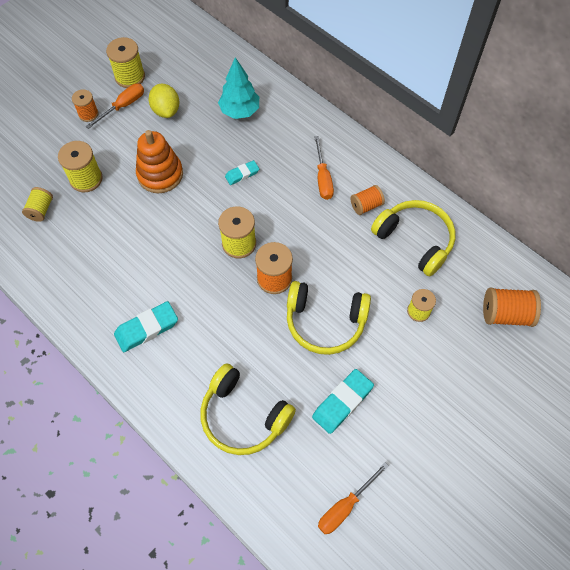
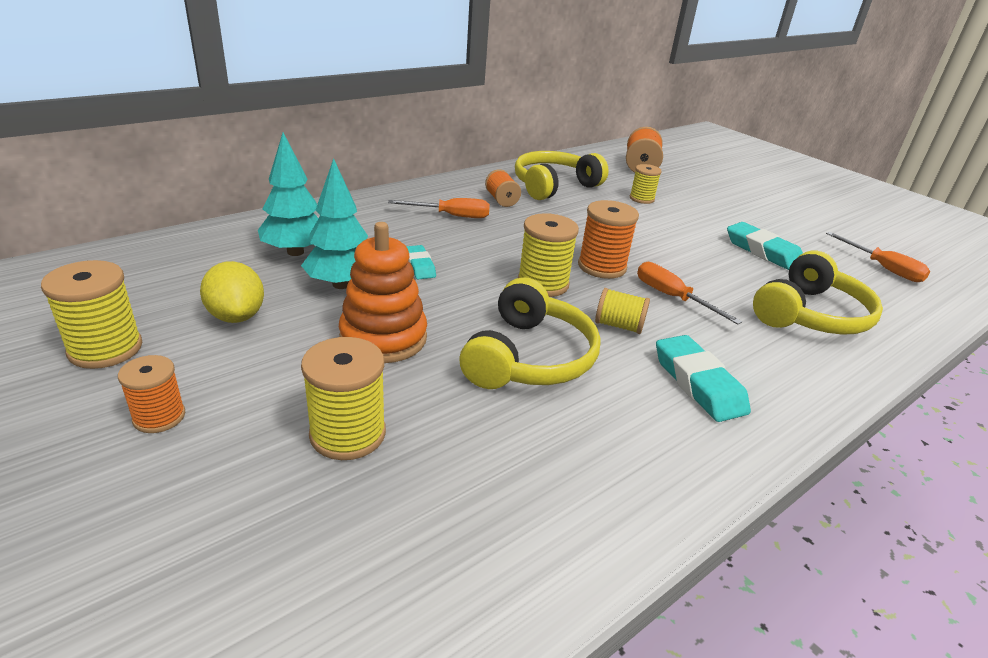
camera: 85 degrees left, 30 degrees down
yellow spool [22,187,53,222] -> yellow spool moved to [595,288,650,334]
orange screwdriver [86,83,144,129] -> orange screwdriver moved to [637,262,742,325]
yellow lemon [149,84,179,118] -> yellow lemon turned 75 degrees clockwise [200,261,264,323]
yellow headphones [287,281,371,355] -> yellow headphones moved to [459,277,601,389]
none -> turquoise tree [301,158,368,289]

